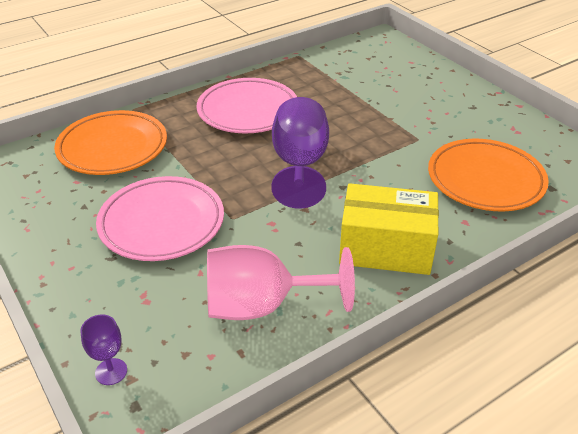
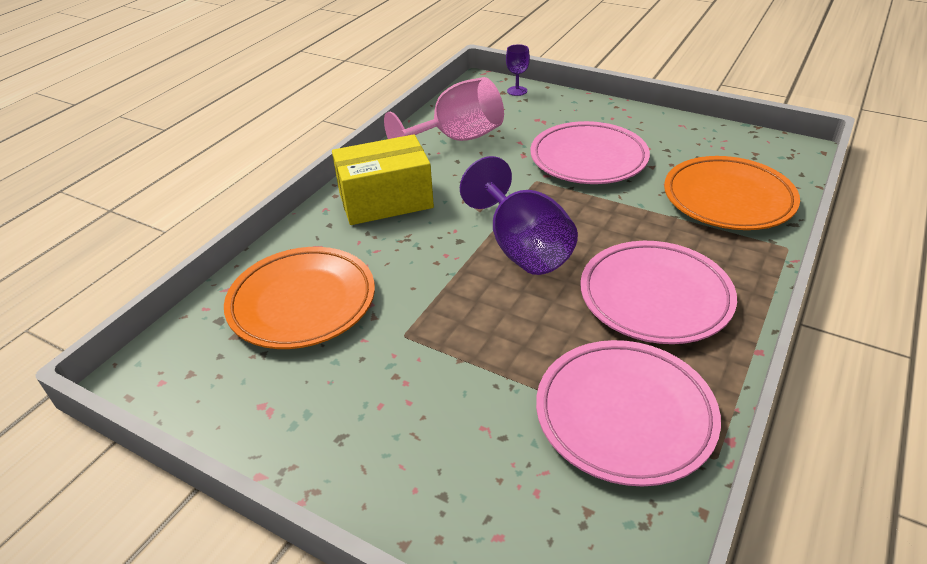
camera: 155 degrees right, 0 degrees up
none -> pink plate [536,340,721,486]

